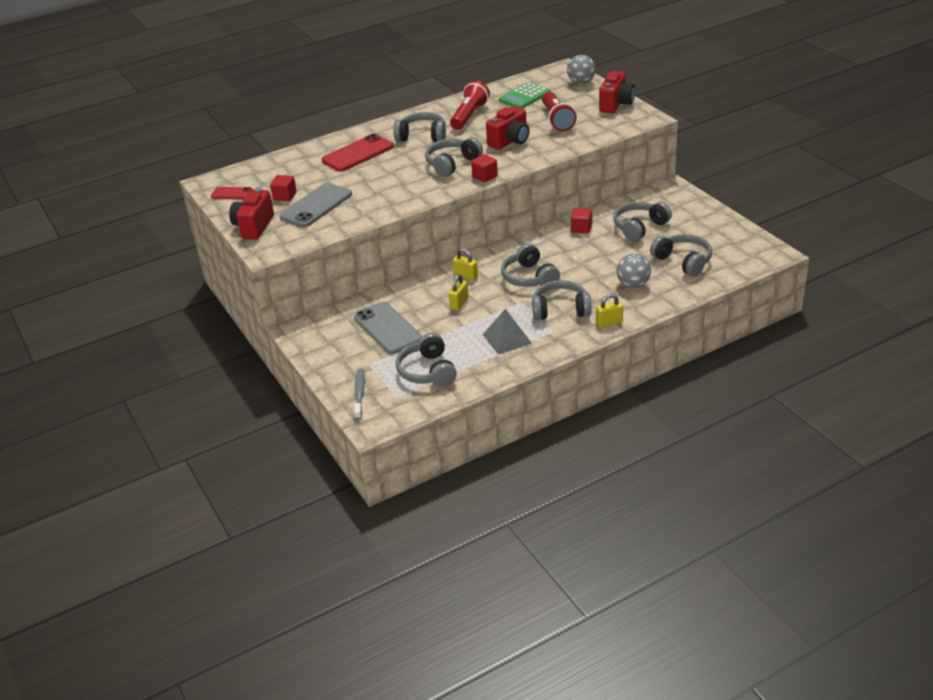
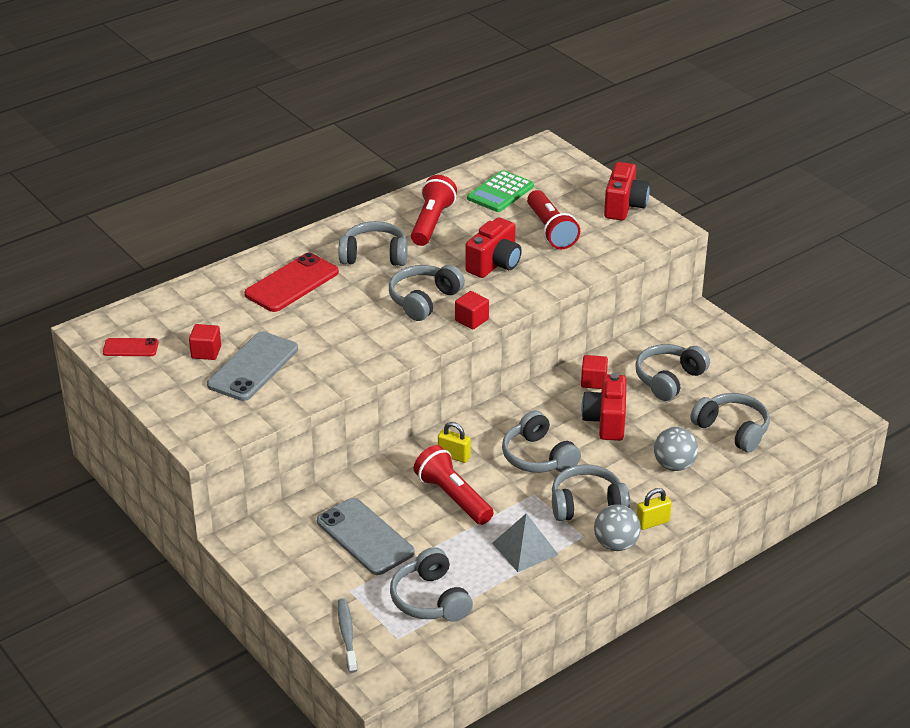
camera: 10 degrees left, 0 degrees up
red camera [229,188,274,239] -> red camera moved to [581,373,627,441]
yellow padlock [449,274,469,310] -> red flashlight [414,445,494,525]
grey ball [567,55,596,84] -> grey ball moved to [594,504,641,551]

